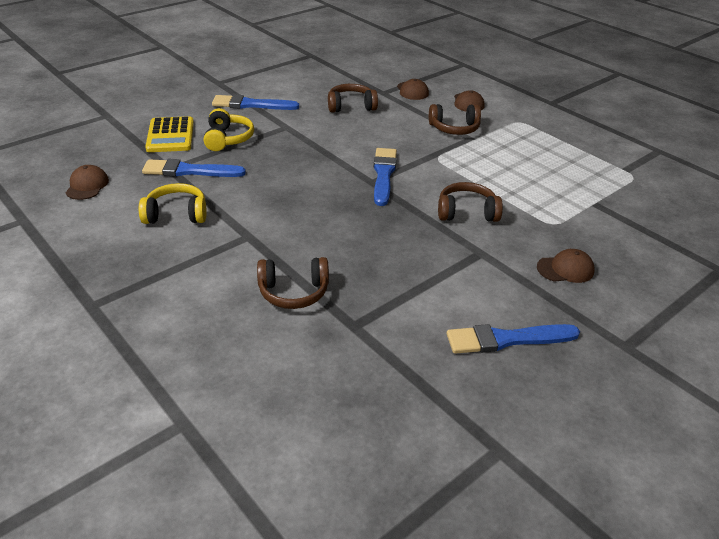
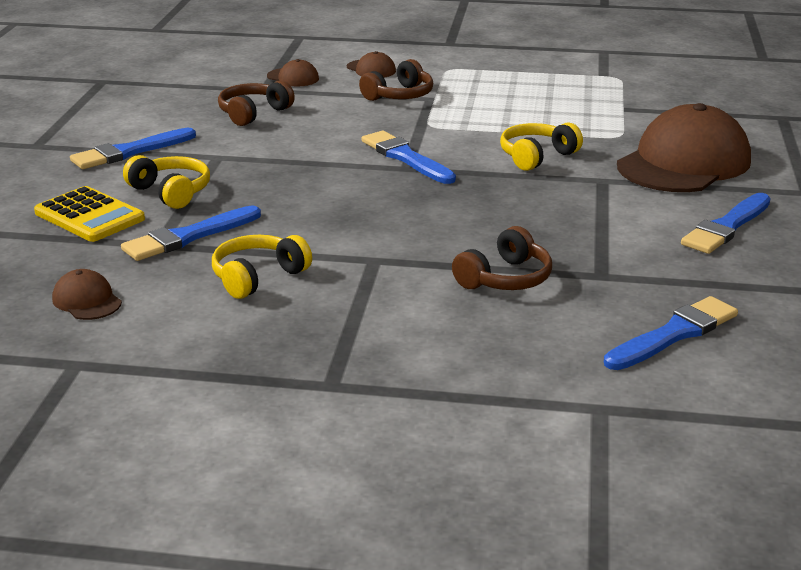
camera: 40 degrees left, 10 degrees down
brown headphones [438,182,503,222] -> yellow headphones [500,122,583,171]
brown cap [537,249,595,283] -> brown cap [617,103,751,192], size x2.36
none -> blue brush [604,296,738,370]

